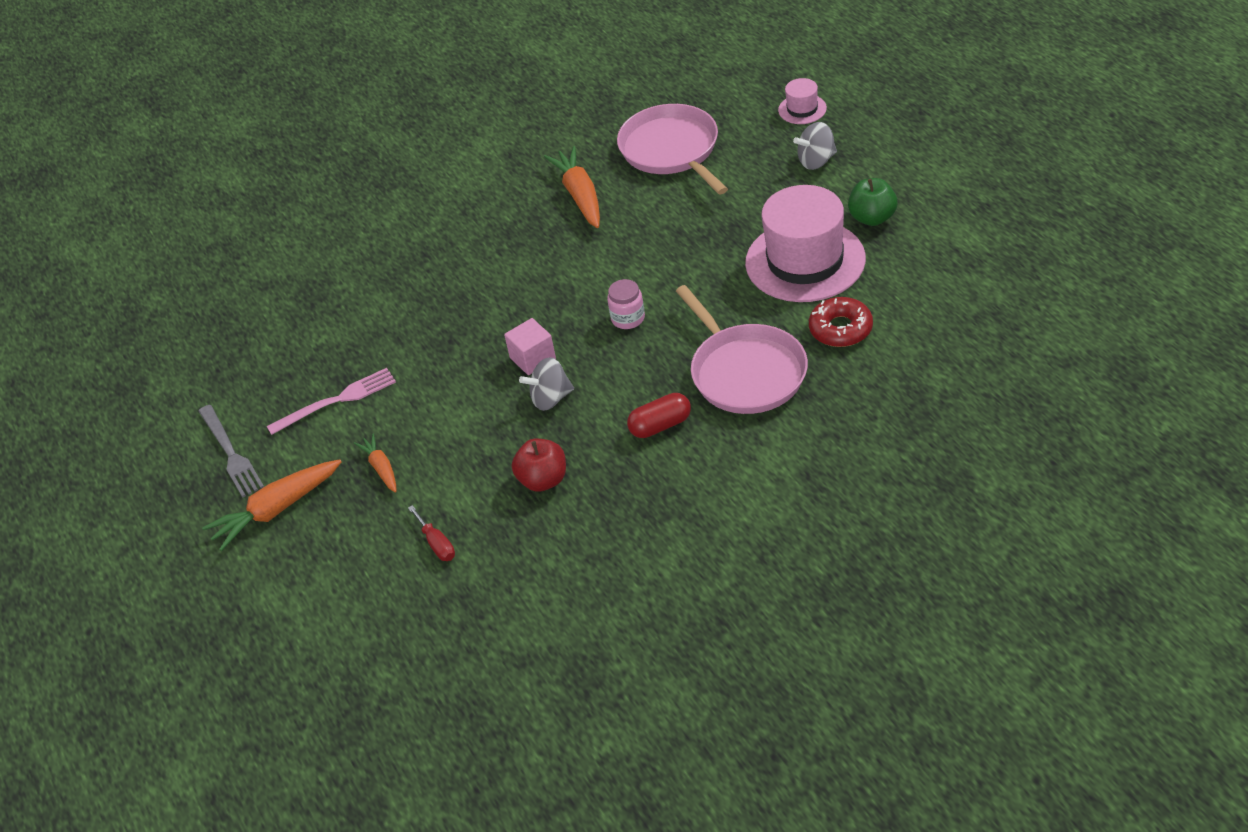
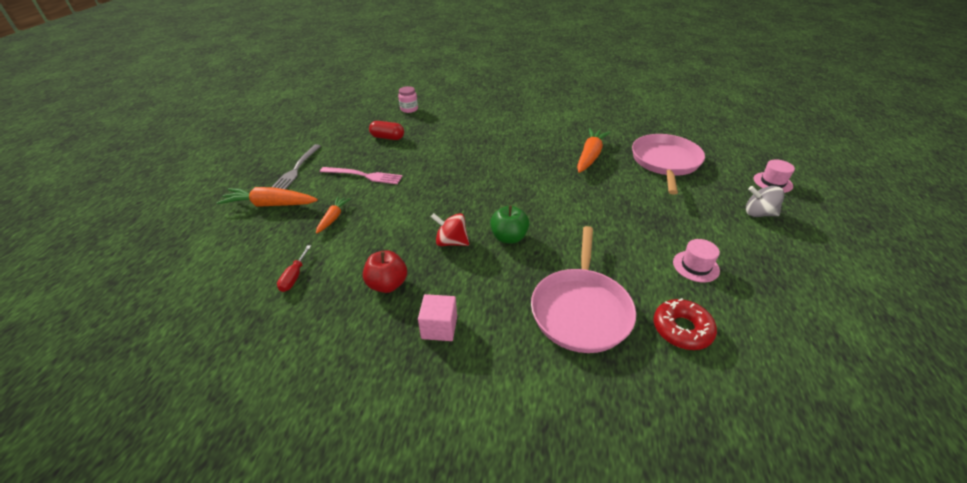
camera: 35 degrees right, 5 degrees down
pink cube [504,318,556,375] -> pink cube moved to [418,294,457,341]
grey spinning top [519,357,574,411] -> red spinning top [431,213,469,246]
pink jar [607,279,645,329] -> pink jar moved to [398,86,418,113]
red capsule [627,393,691,438] -> red capsule moved to [369,121,404,140]
pink hat [745,185,866,302] -> pink hat [673,239,720,282], size x0.44
green apple [848,178,898,226] -> green apple moved to [490,206,529,244]

